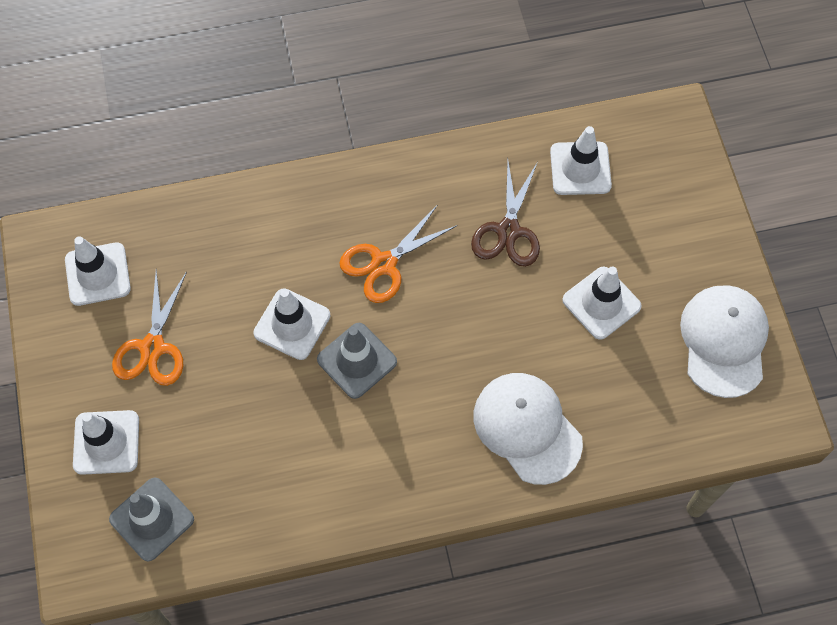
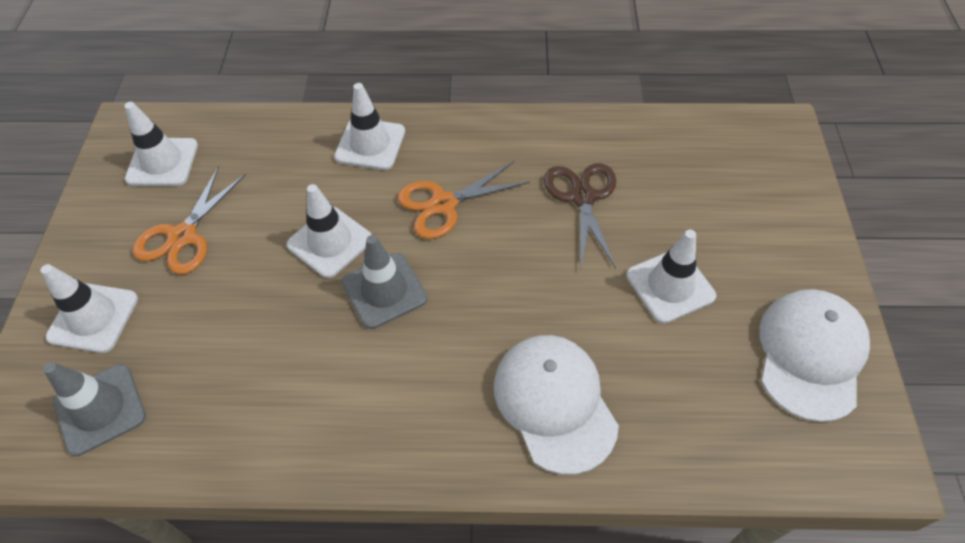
camera: 15 degrees right, 10 degrees down
brown scissors [471,161,540,267] -> brown scissors turned 150 degrees clockwise [544,163,616,268]
white traffic cone [550,126,612,195] -> white traffic cone moved to [334,83,405,170]

